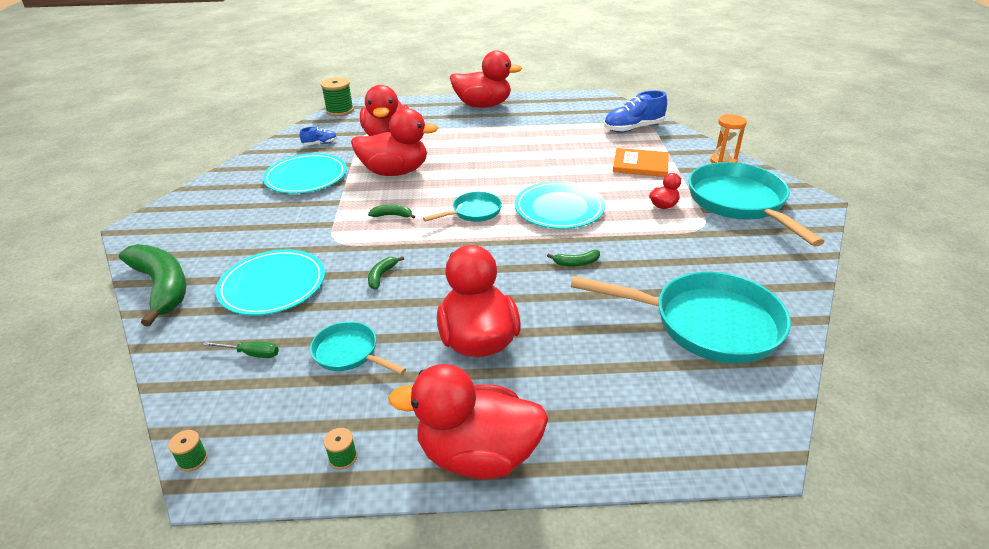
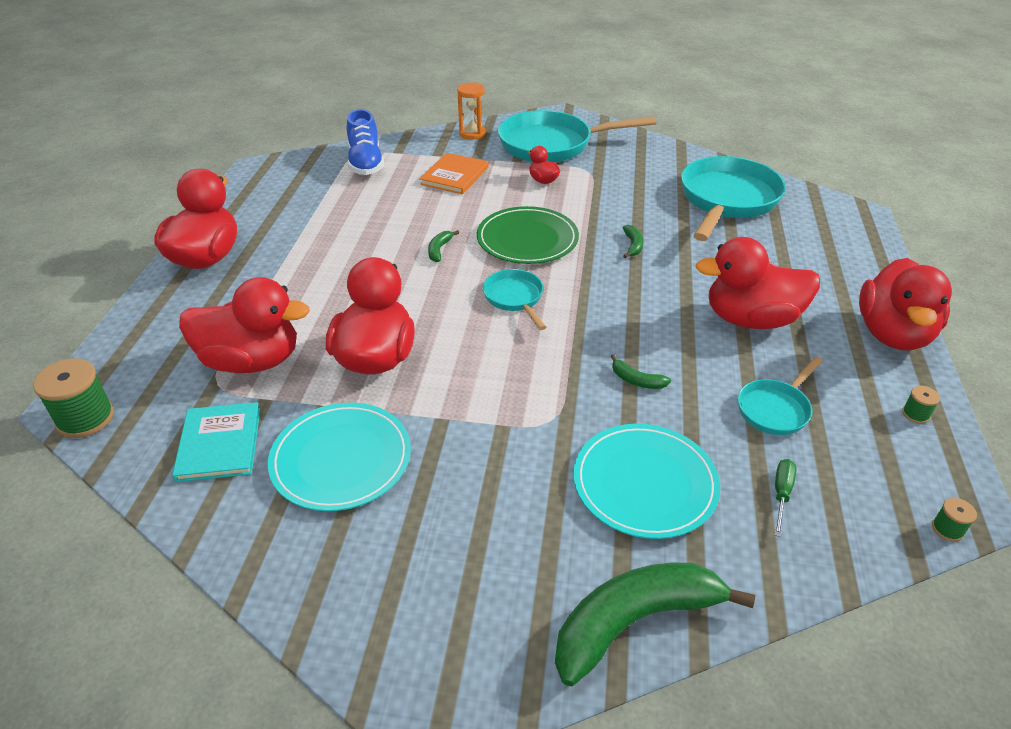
camera: 80 degrees left, 5 degrees up
blue shoe [300,127,338,145] -> turquoise book [172,402,260,482]
green banana [368,205,415,219] -> green banana moved to [428,230,459,262]
turquoise plate [515,181,605,229] -> green plate [477,206,579,264]

